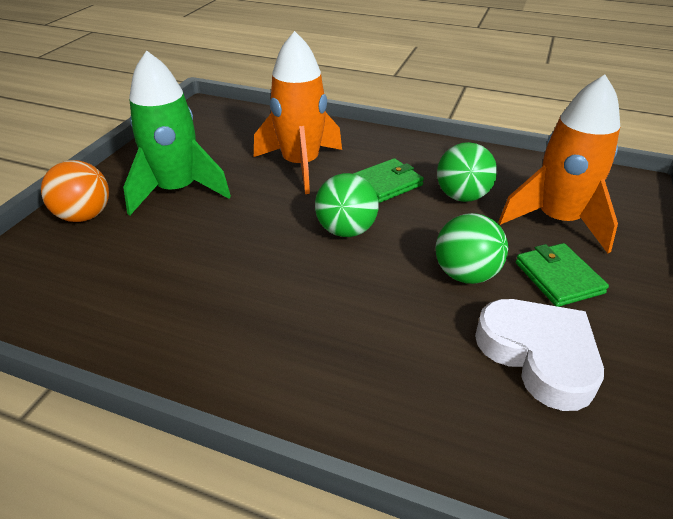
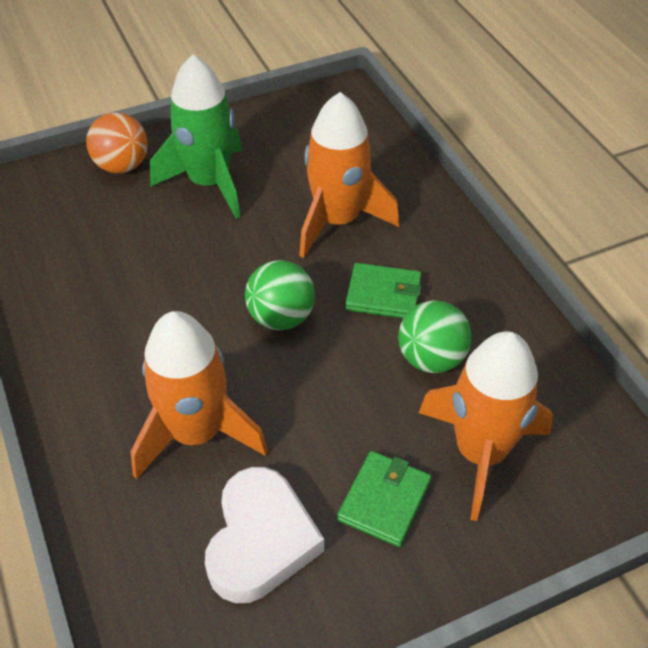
camera: 45 degrees right, 10 degrees up
green ball [436,213,508,284] -> none
none -> orange rocket [131,311,268,479]

